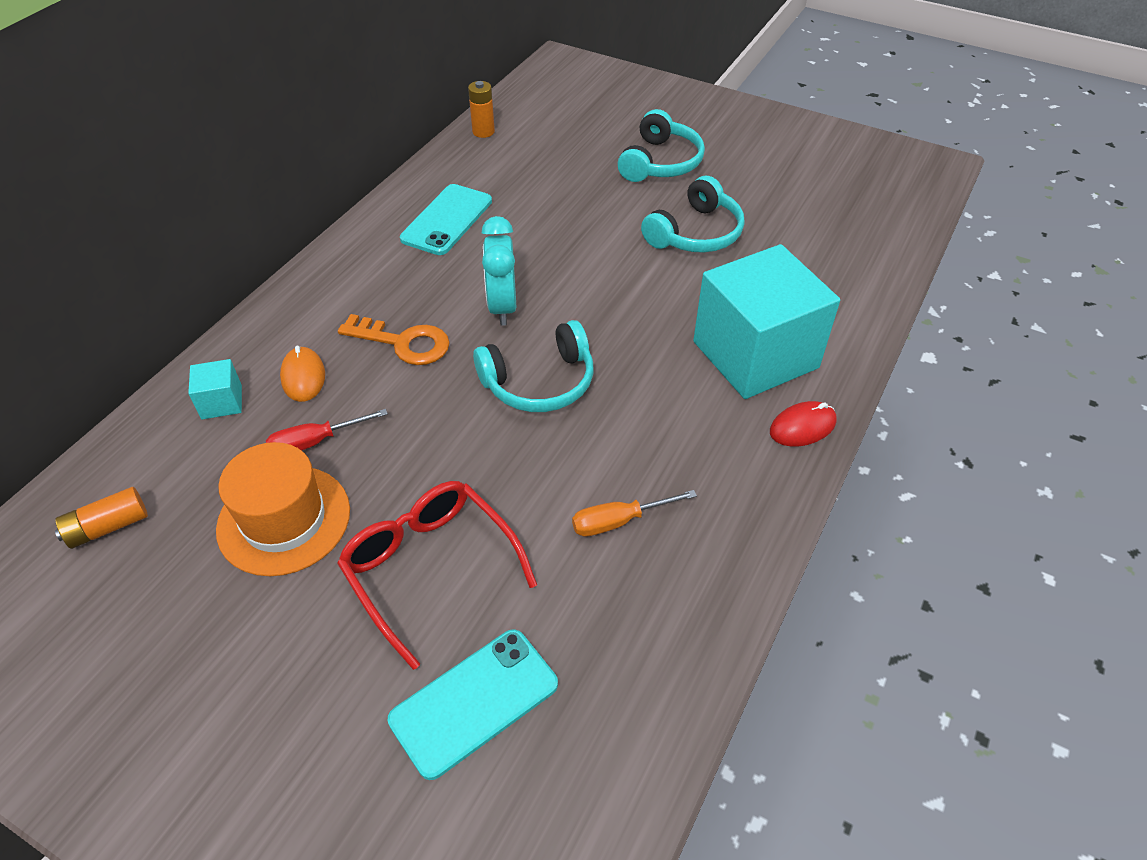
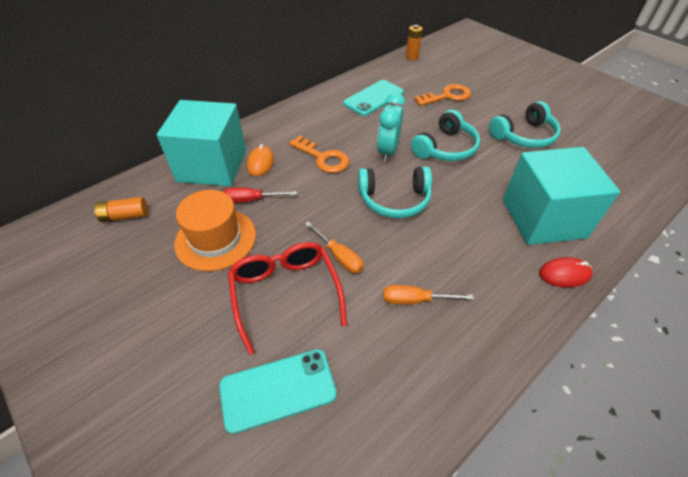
camera: 20 degrees right, 0 degrees up
turquoise cube [188,359,242,420] -> turquoise cube [157,100,246,186], size x2.46
turquoise headphones [618,109,705,182] -> turquoise headphones moved to [411,110,480,161]
none -> orange screwdriver [305,222,364,273]
none -> orange key [414,84,471,106]

